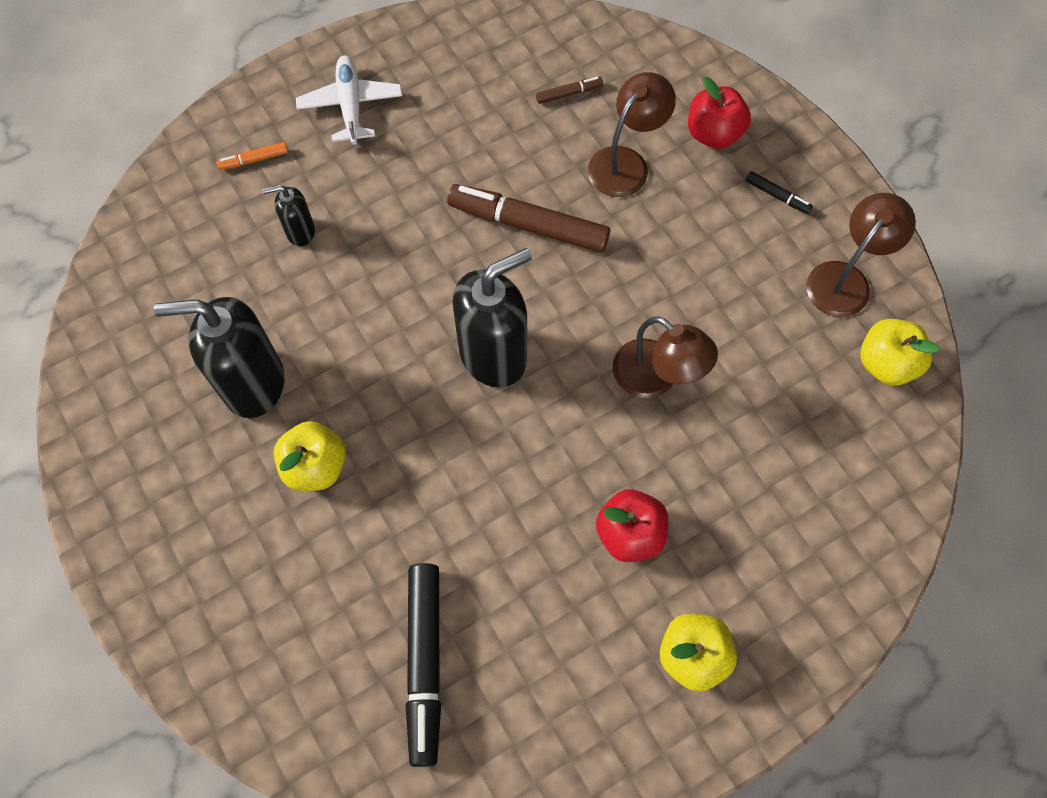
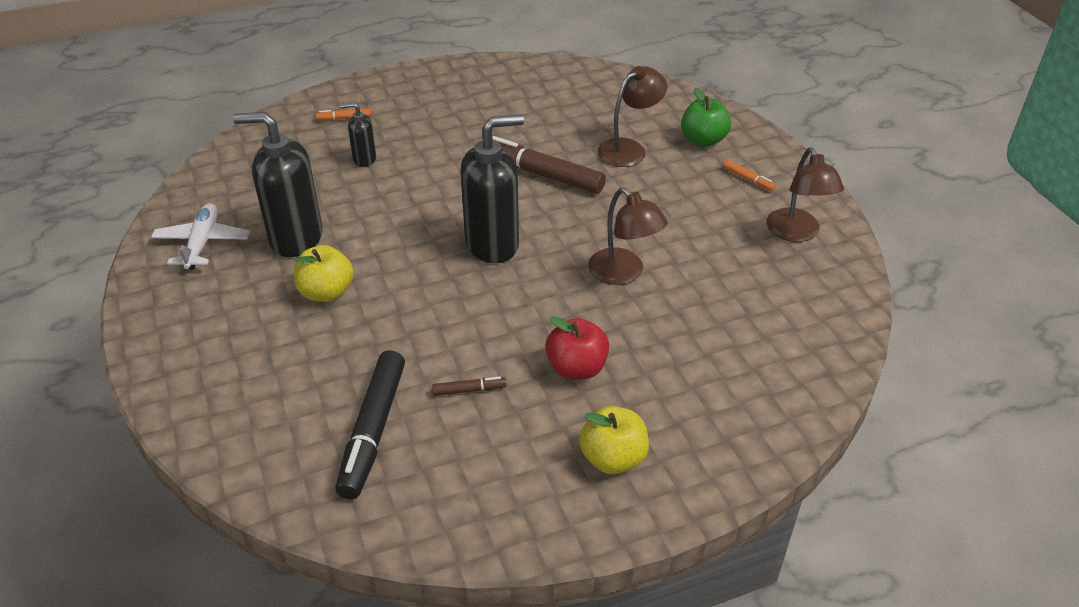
camera: 10 degrees right, 25 degrees down
white plane [296,56,402,145] -> white plane moved to [151,203,250,269]
brown marker [536,77,603,104] -> brown marker moved to [432,377,506,396]
red apple [688,77,751,149] -> green apple [681,87,731,147]
black marker [745,171,813,214] -> orange marker [723,160,776,191]
brown lamp [806,193,916,317] -> brown lamp turned 120 degrees clockwise [766,147,844,242]
yellow apple [860,319,940,386] -> none

